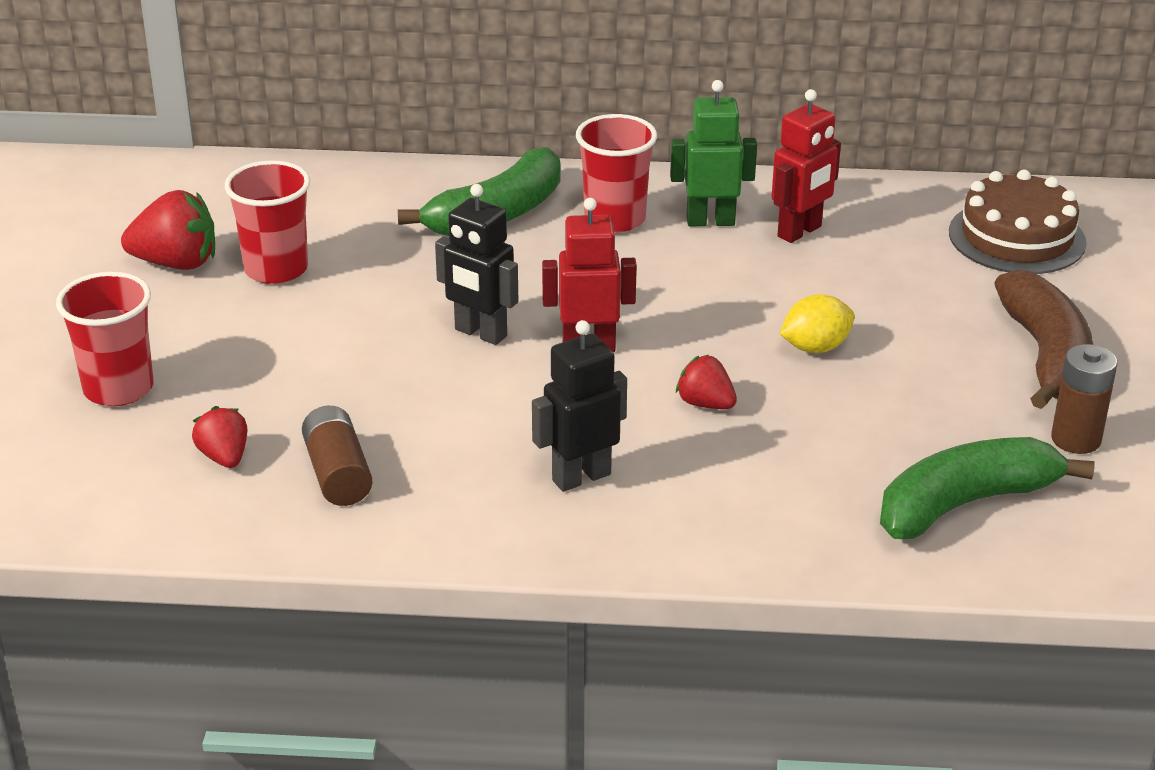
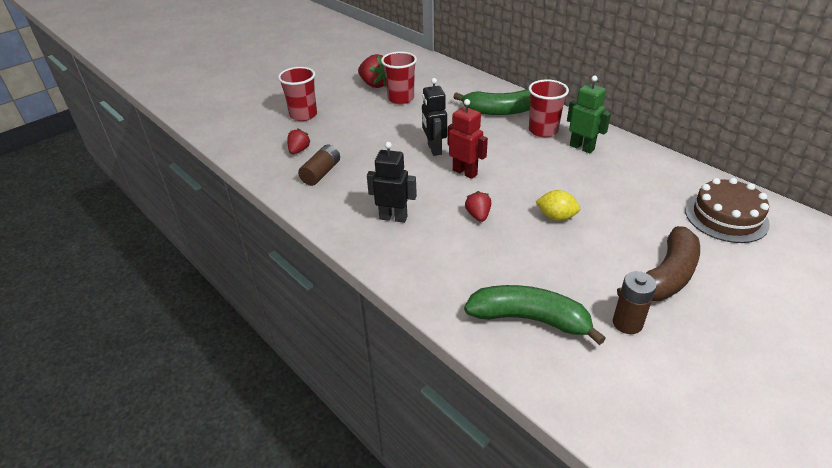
camera: 45 degrees right, 5 degrees up
red robot [772,89,841,243] -> none

